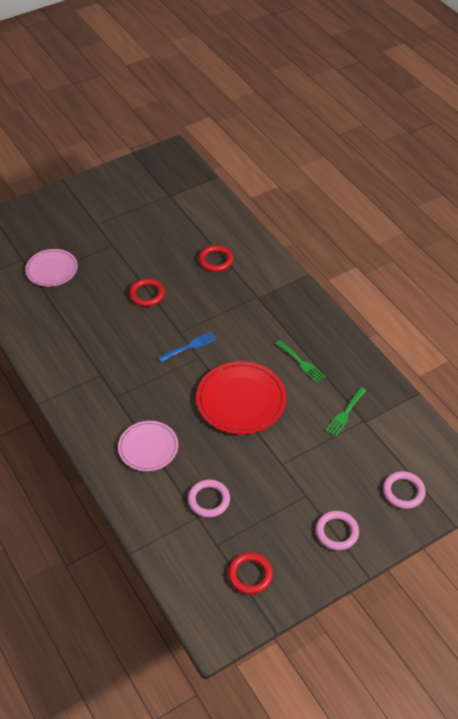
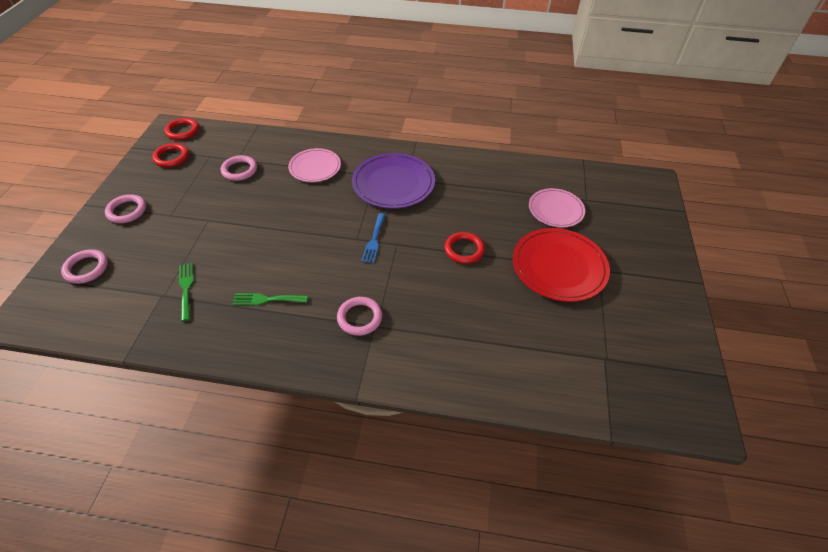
camera: 130 degrees right, 0 degrees up
red plate [196,361,287,434] -> red plate moved to [513,228,610,302]
red ring [198,245,233,272] -> red ring moved to [164,118,199,140]
none -> pink ring [337,297,382,336]
none -> purple plate [352,153,435,209]

